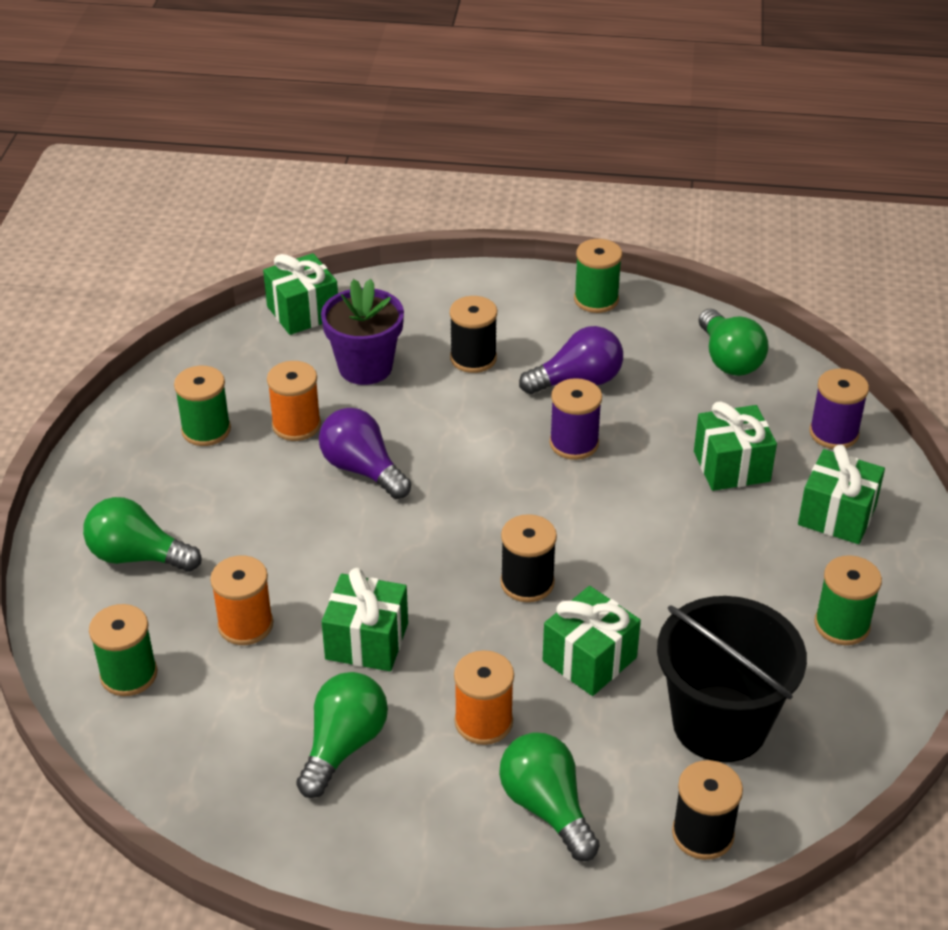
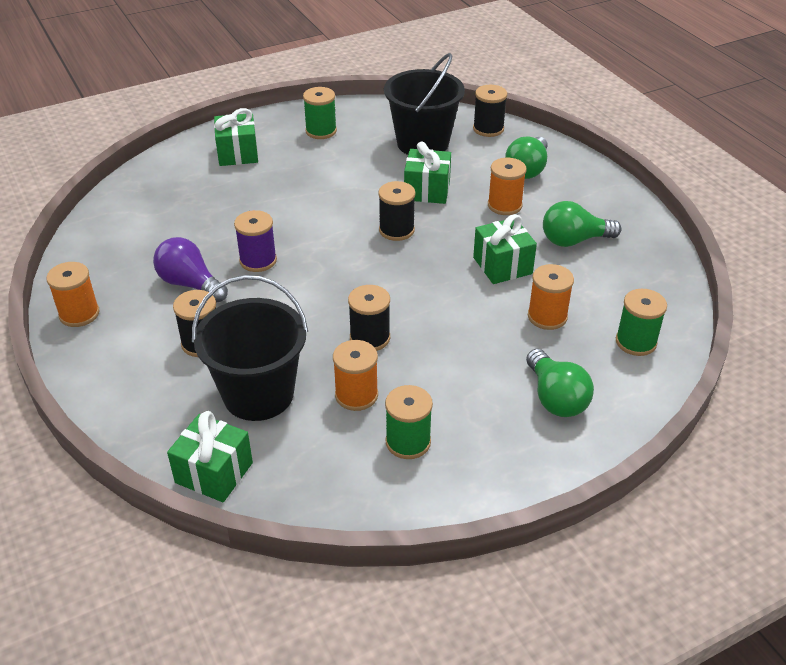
camera: 125 degrees left, 0 degrees up
purple light bulb [319,408,411,499] -> black spool [348,285,390,351]
purple flower pot [321,279,404,385] -> black bucket [192,275,308,421]
green spool [574,239,622,313] -> orange spool [46,262,100,327]
green gift [694,402,777,491] -> none
green light bulb [699,309,769,376] -> none
purple spool [809,369,869,449] -> none

